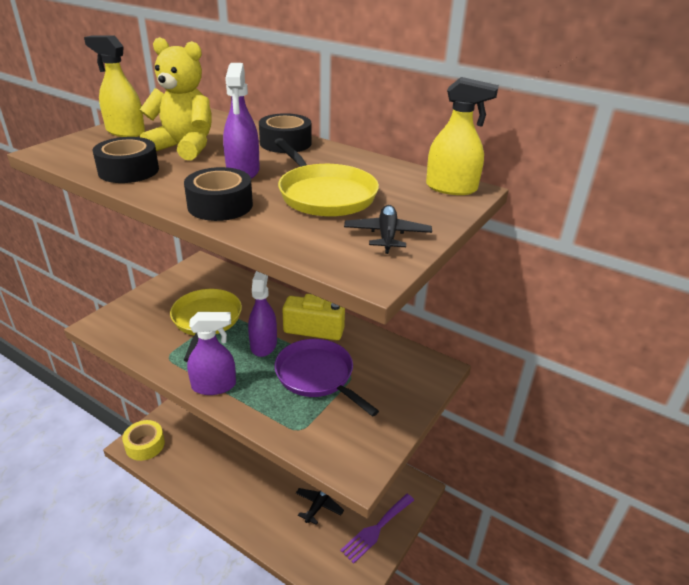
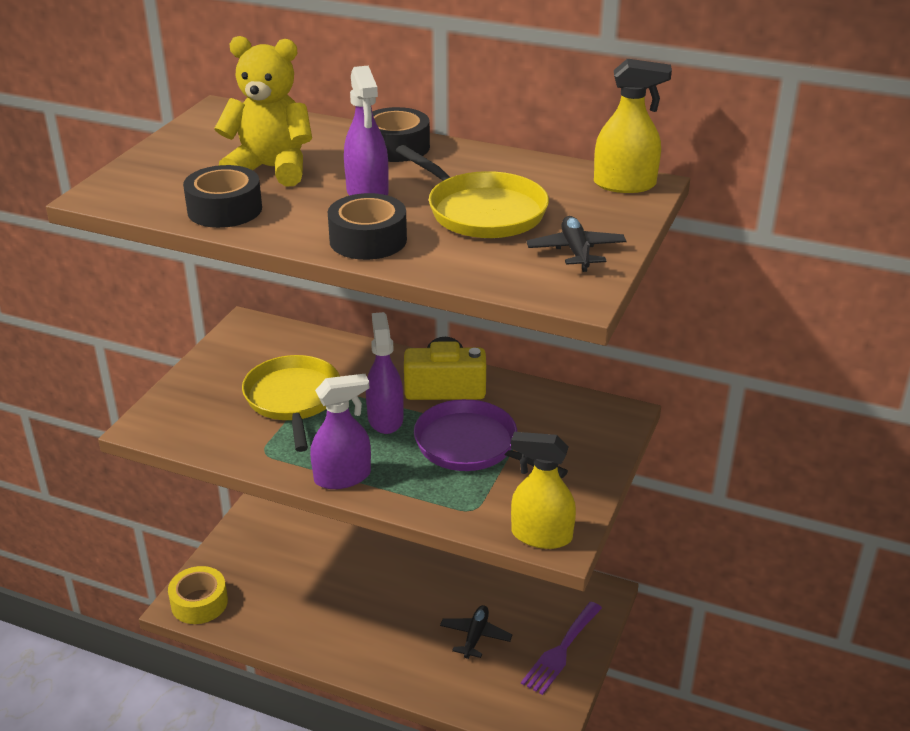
camera: 10 degrees left, 0 degrees up
yellow spray bottle [84,35,145,137] -> yellow spray bottle moved to [511,432,576,549]

